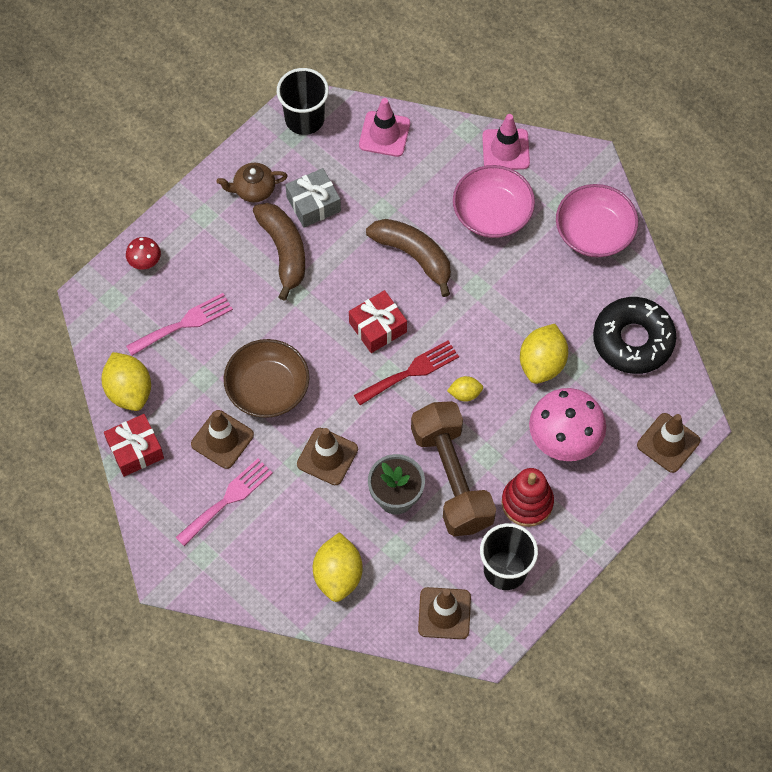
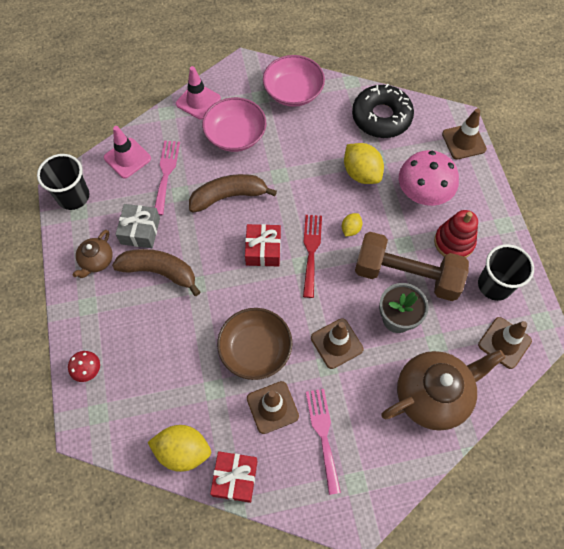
camera: 55 degrees left, 0 degrees up
pink fork [126,293,233,356] -> pink fork moved to [155,141,180,215]
yellow lemon [313,532,363,602] -> brown teapot [381,350,505,431]

